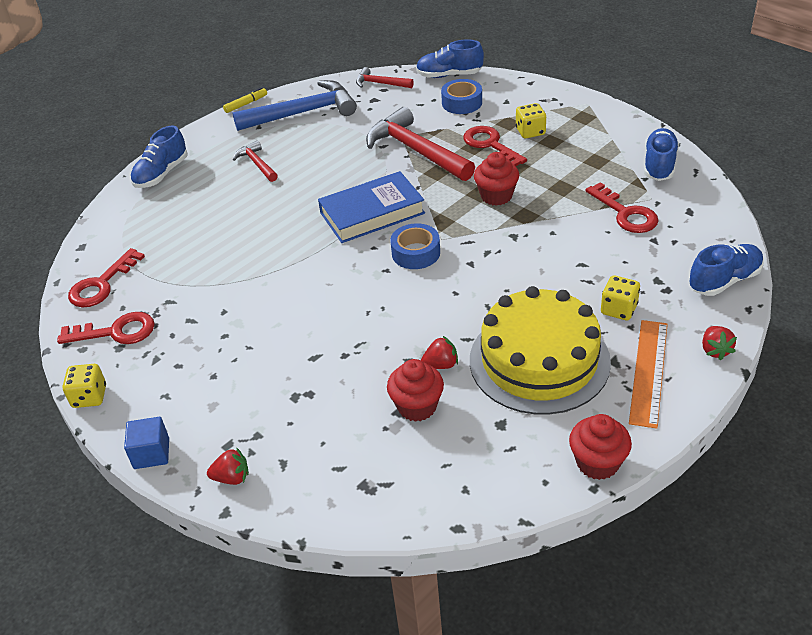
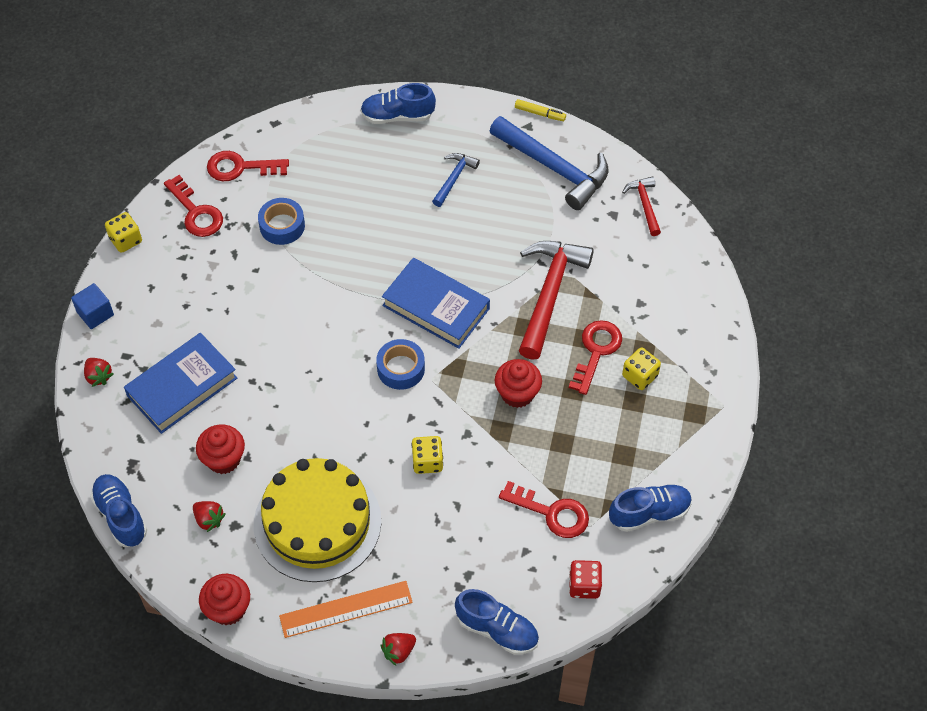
camera: 55 degrees right, 15 degrees up
red hammer [233,140,278,182] -> blue hammer [432,153,480,207]
blue shoe [416,39,484,78] -> blue shoe moved to [90,474,147,547]
red strawberry [421,335,458,369] -> red strawberry moved to [193,501,226,532]
blue tape [441,79,482,114] -> blue tape moved to [258,198,305,245]
red key [585,182,658,233] -> red key turned 90 degrees counterclockwise [499,481,589,538]
yellow dice [601,275,640,321] -> yellow dice moved to [411,436,443,474]
none -> blue book [124,333,237,434]
none -> red dice [569,560,602,599]

